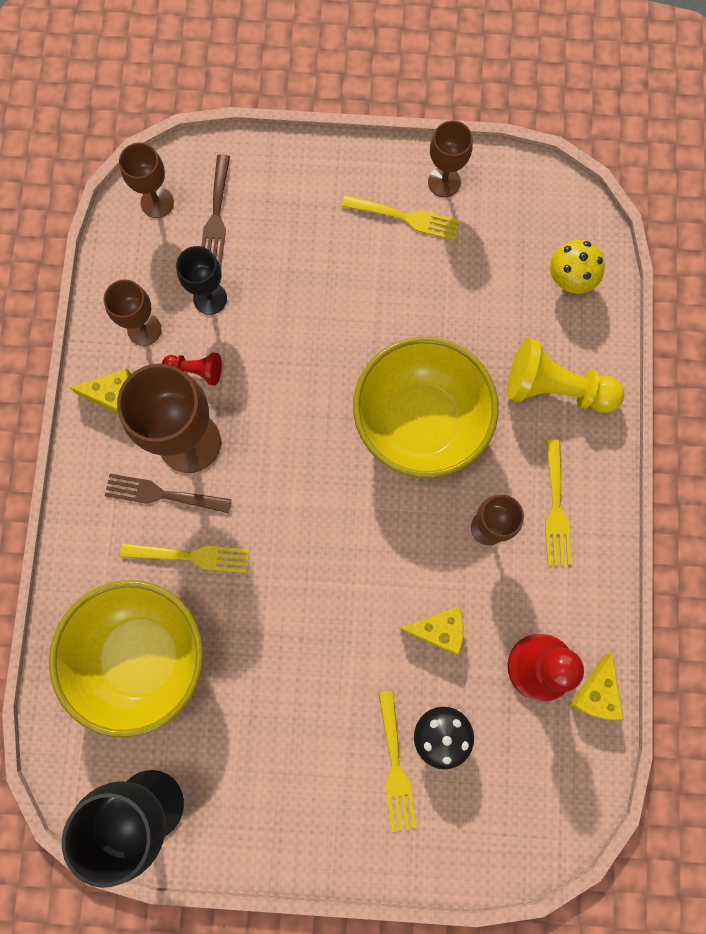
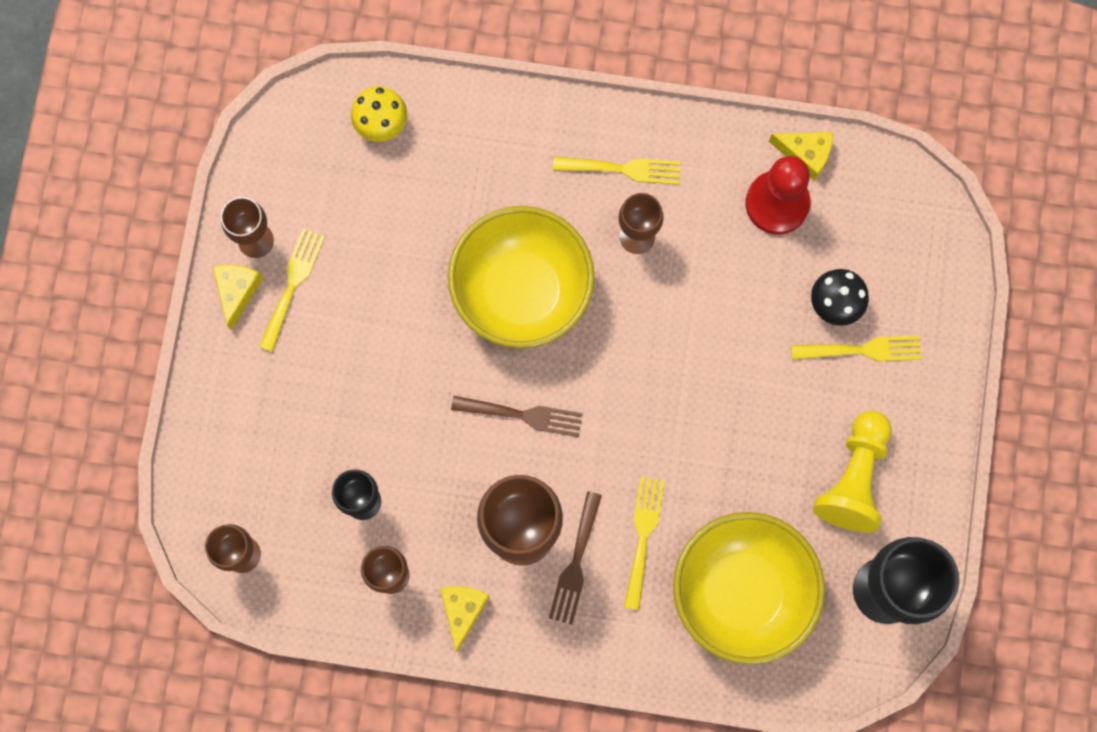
camera: 85 degrees left, 0 degrees up
red pawn [162,352,222,385] -> none
brown fork [201,154,230,267] -> brown fork moved to [451,396,583,437]
yellow cheese [400,606,463,655] -> yellow cheese moved to [213,265,263,330]
yellow pawn [507,338,624,413] -> yellow pawn moved to [813,411,891,532]

